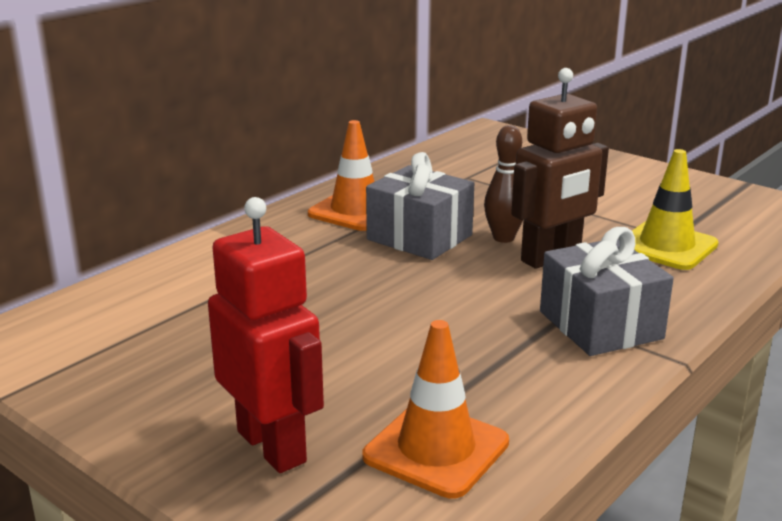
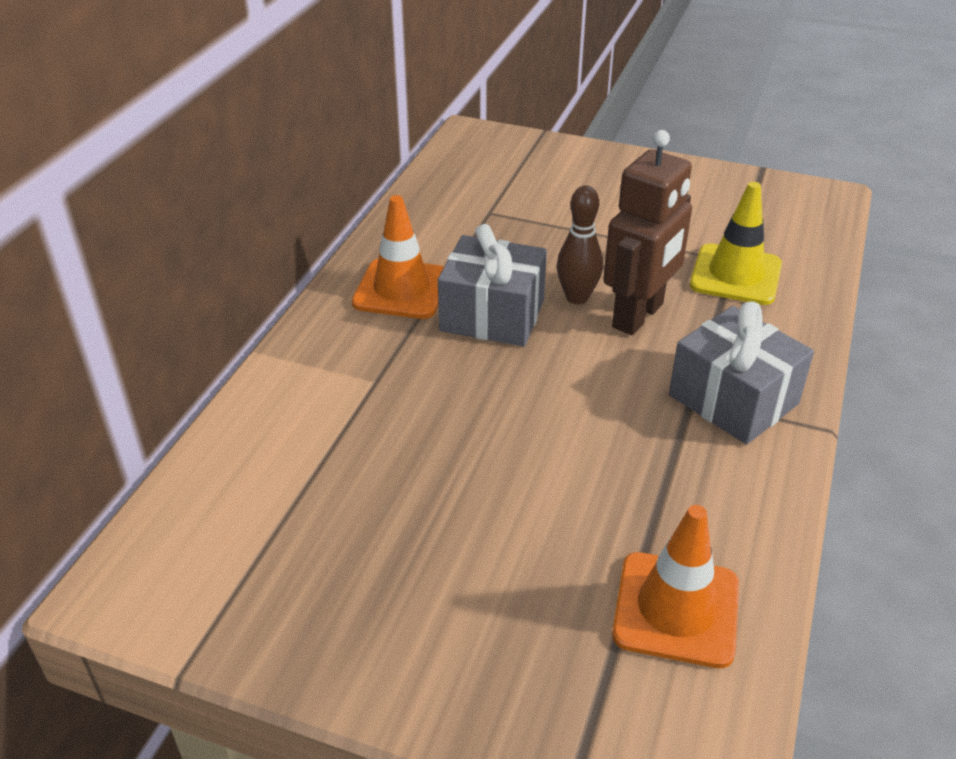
camera: 20 degrees left, 15 degrees up
red robot [208,197,324,473] -> none

